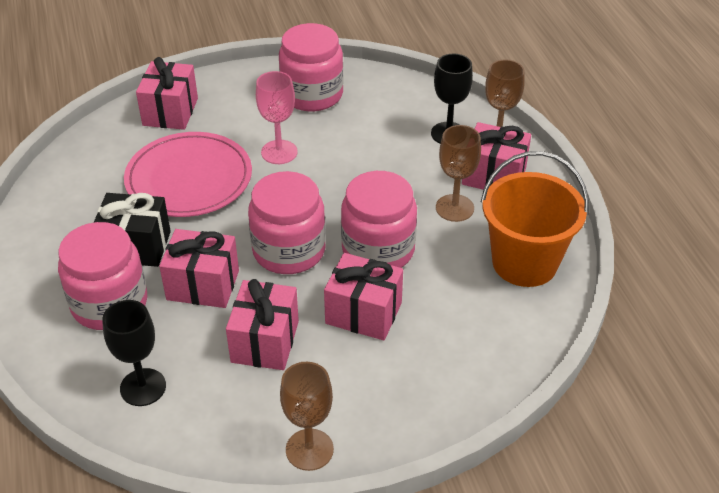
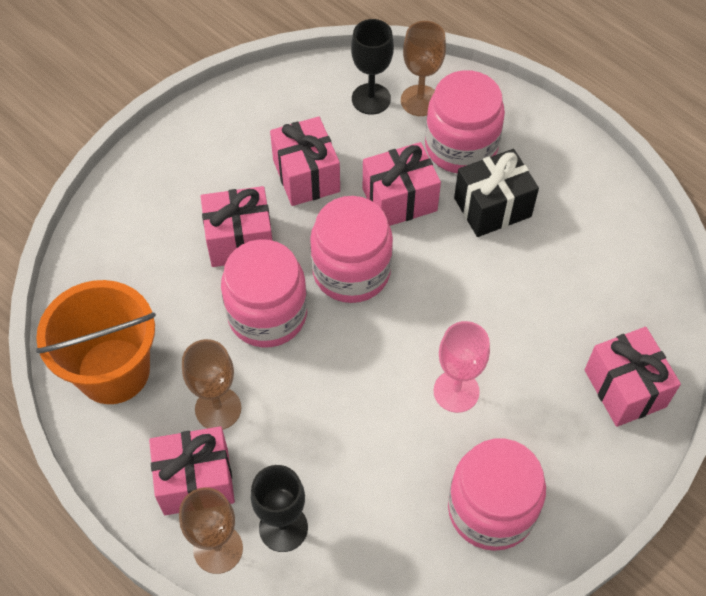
camera: 150 degrees right, 15 degrees up
pink plate [124,132,252,217] -> none
brown goblet [280,362,334,471] -> brown goblet moved to [401,21,446,116]

